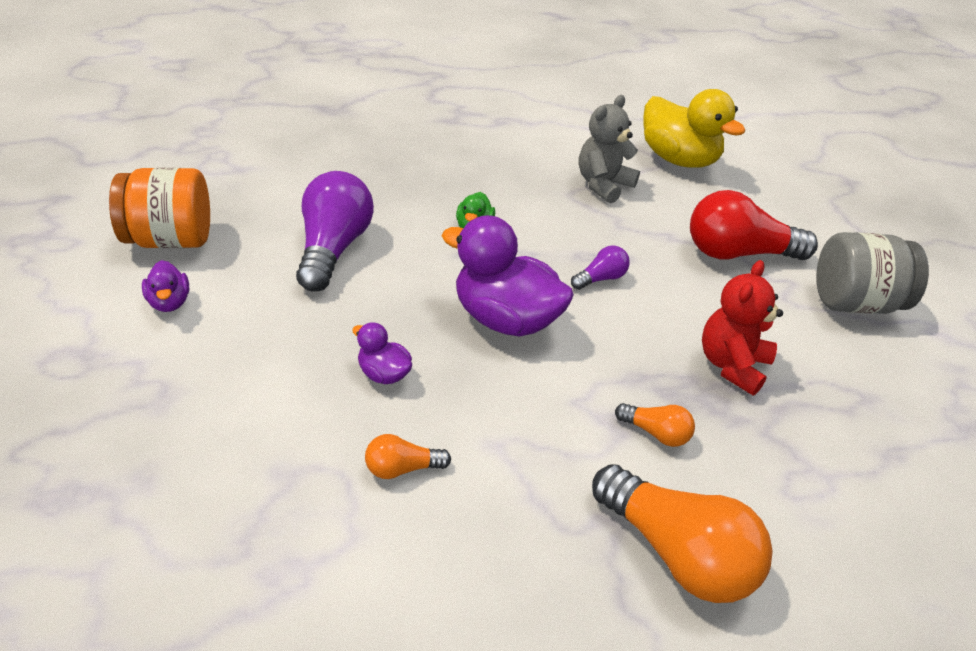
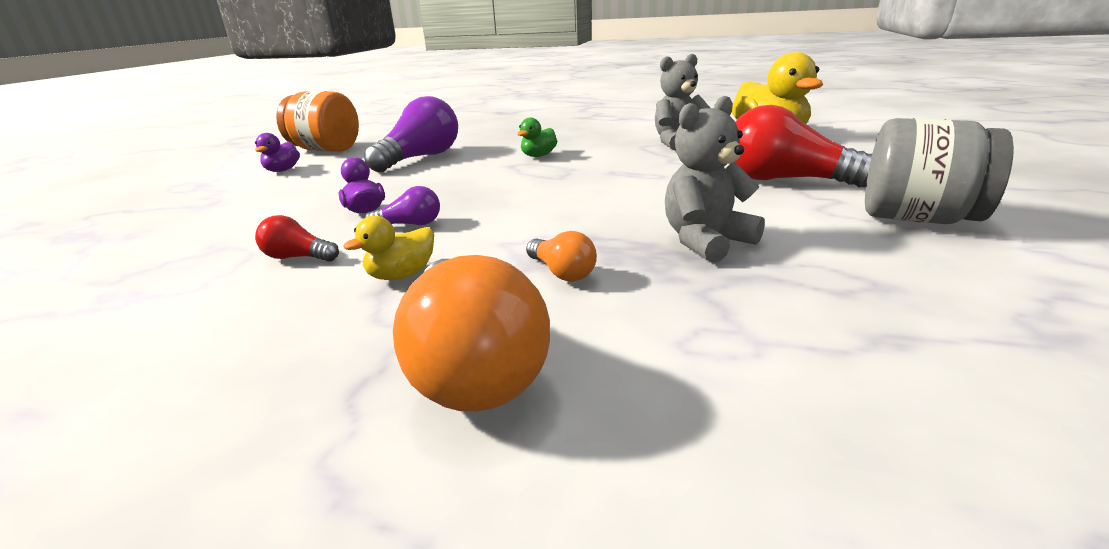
camera: 30 degrees right, 15 degrees down
orange light bulb [365,434,451,479] -> red light bulb [255,215,339,262]
purple duck [442,215,574,336] -> none
purple light bulb [571,245,630,290] -> purple light bulb moved to [365,186,440,225]
red teddy bear [702,260,783,395] -> grey teddy bear [665,96,765,263]
none -> yellow duck [343,215,434,280]

